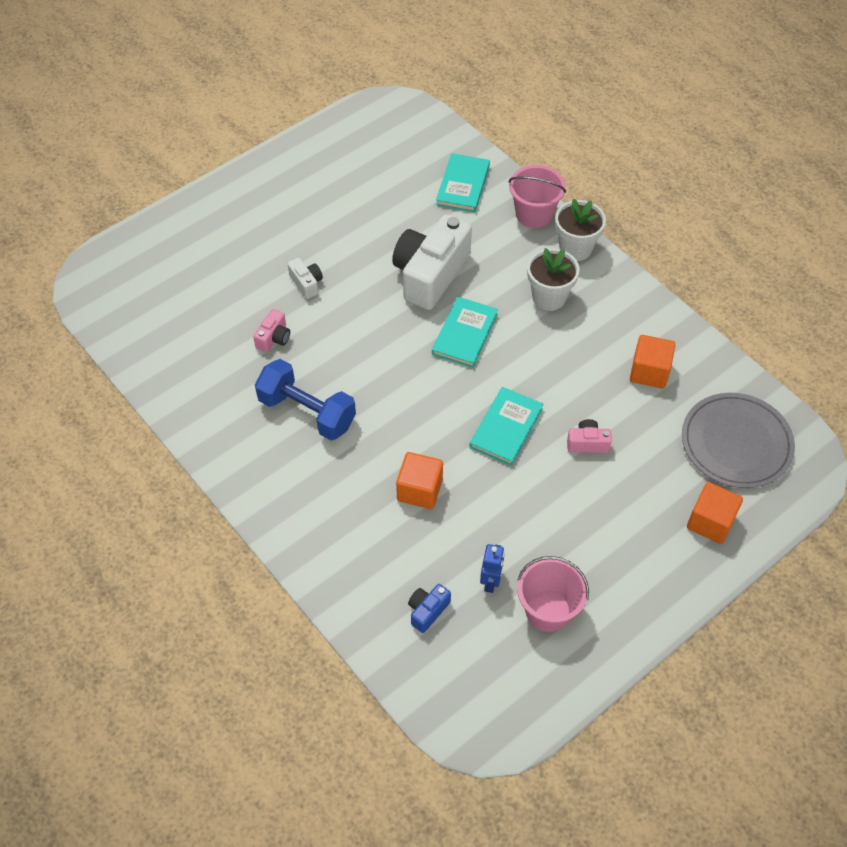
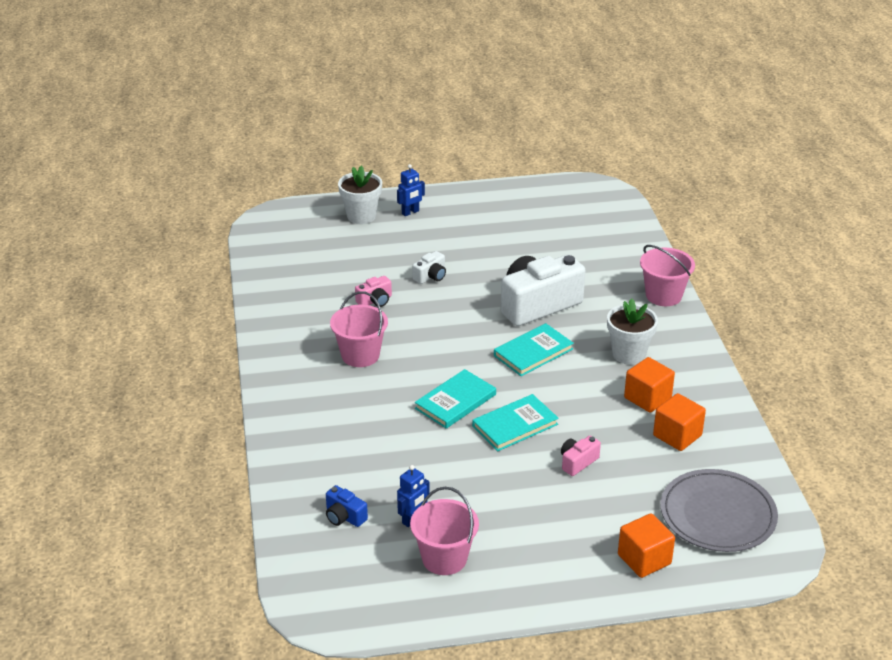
camera: 30 degrees right, 20 degrees down
blue dumbbell [255,359,356,440] -> pink bucket [330,291,388,367]
white camera [288,258,323,299] -> white camera turned 45 degrees clockwise [412,251,446,284]
orange cube [396,452,443,509] -> orange cube moved to [624,357,675,413]
blue camera [408,584,451,633] -> blue camera turned 120 degrees counterclockwise [326,485,368,527]
turquoise book [436,153,490,212] -> turquoise book moved to [415,369,496,429]
white flower pot [555,199,606,261] -> white flower pot moved to [338,166,382,224]
pink camera [567,419,612,453] -> pink camera turned 75 degrees counterclockwise [561,436,601,476]
none -> blue robot [397,164,425,216]

